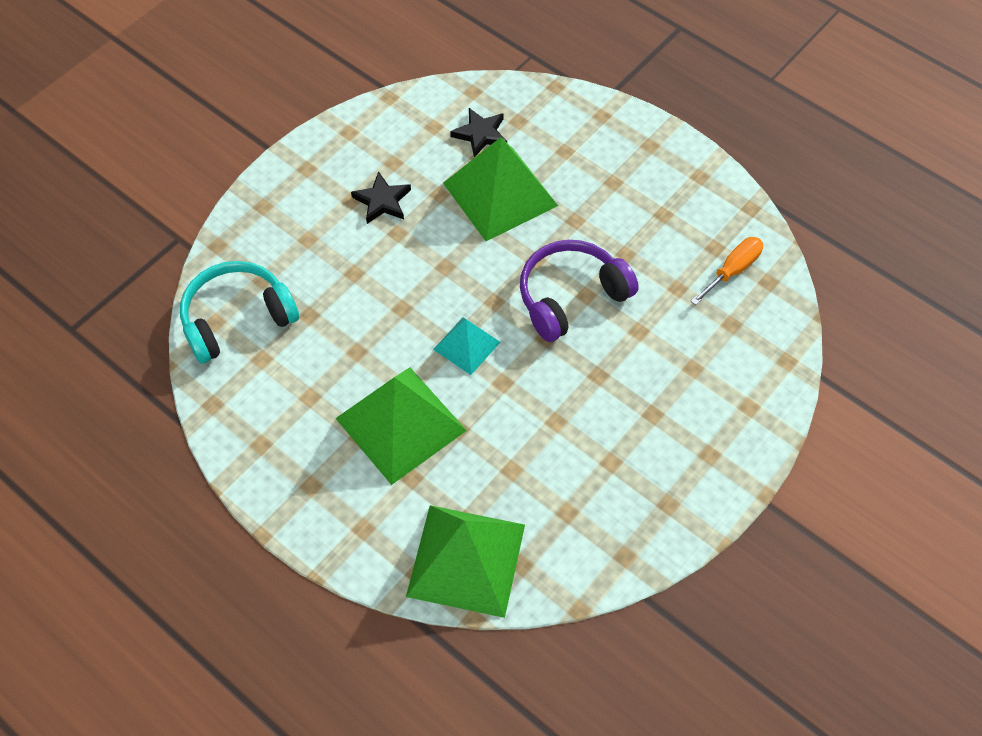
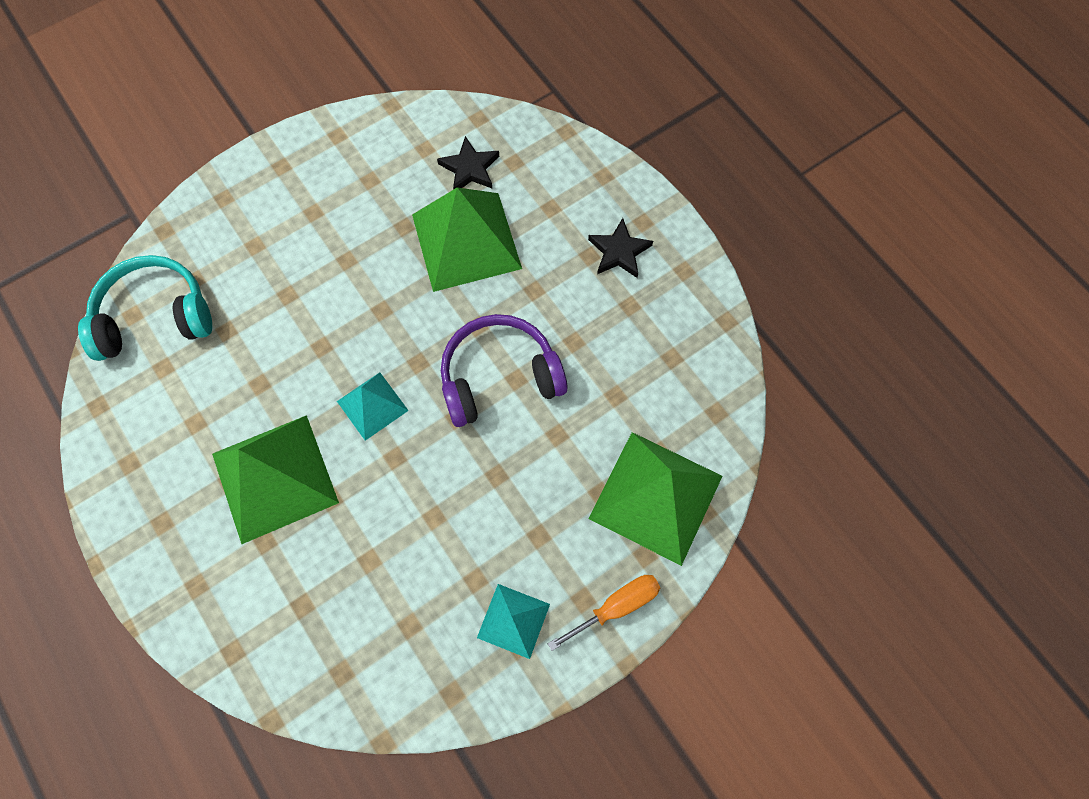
camera: 15 degrees right, 10 degrees up
black star [351,171,411,224] -> black star moved to [588,218,653,278]
green pyramid [406,505,525,618] -> green pyramid moved to [588,432,722,566]
orange screwdriver [690,237,763,305] -> orange screwdriver moved to [548,575,660,651]
none -> turquoise pyramid [477,584,550,659]

